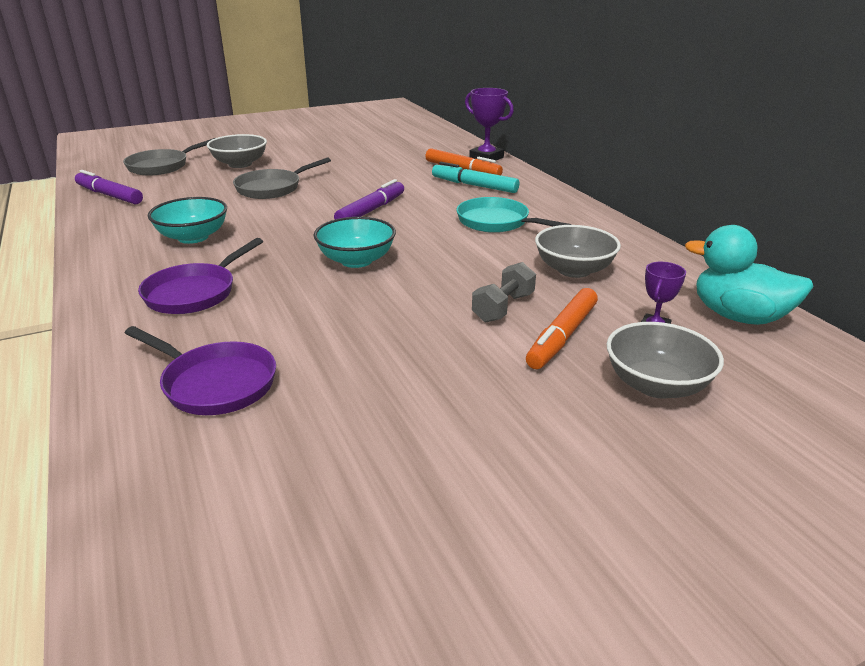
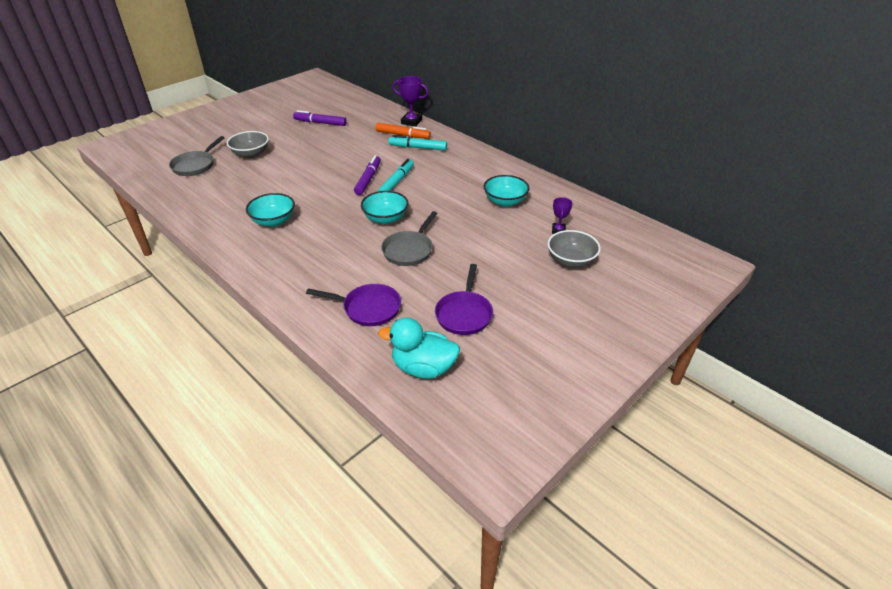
camera: 20 degrees left, 10 degrees up
purple marker [75,170,143,204] -> purple marker moved to [293,110,347,126]
purple pan [138,238,263,314] -> purple pan moved to [435,264,493,335]
grey pan [233,157,331,199] -> grey pan moved to [381,211,438,266]
turquoise pan [456,197,572,233] -> none
grey dumbbell [472,262,536,322] -> none
orange marker [526,288,598,369] -> none
grey bowl [535,225,621,278] -> turquoise bowl [483,175,530,207]
turquoise duck [685,225,814,325] -> turquoise duck moved to [378,317,460,379]
none -> turquoise marker [378,159,414,191]

